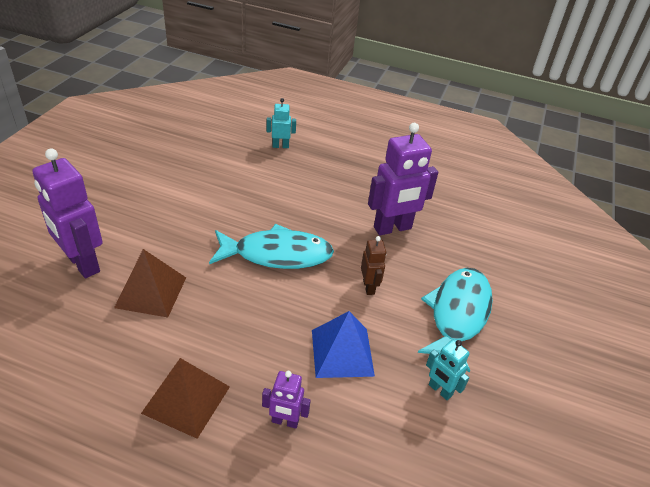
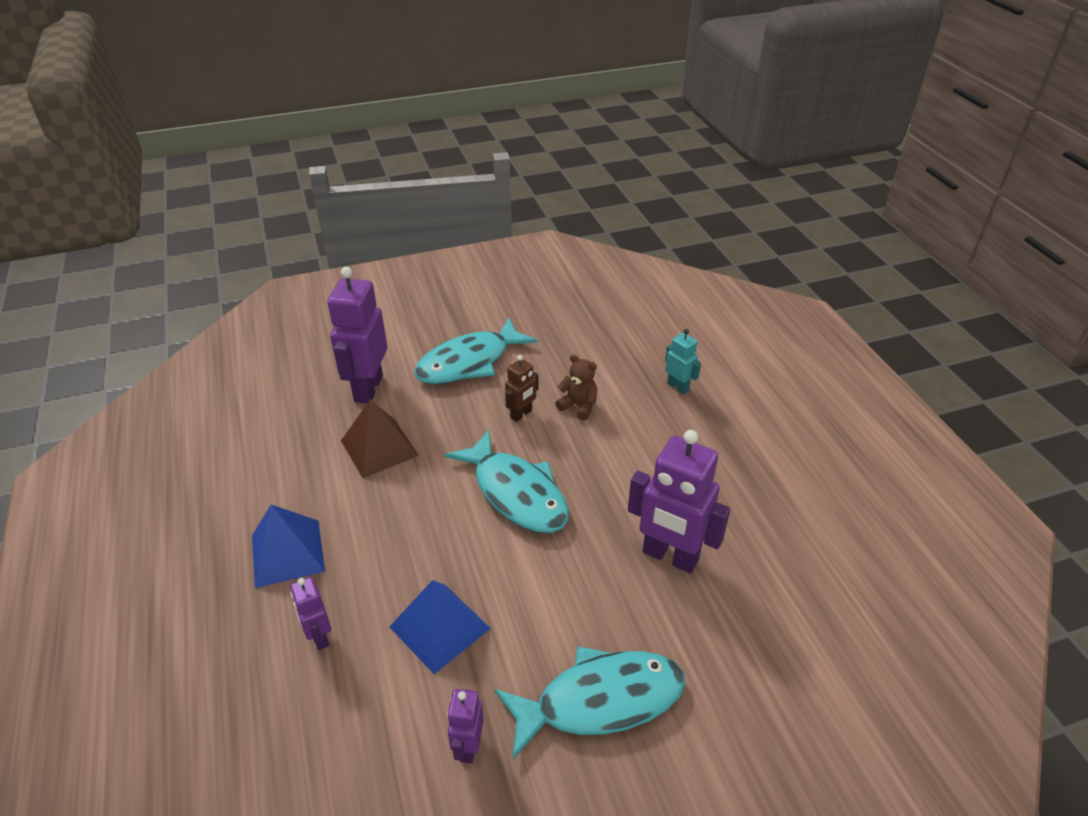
camera: 55 degrees right, 0 degrees up
brown pyramid [141,358,230,439] -> blue pyramid [252,505,325,588]
brown robot [361,236,386,295] -> brown robot moved to [505,355,538,422]
turquoise robot [426,340,470,400] -> purple robot [447,689,484,763]
none -> turquoise fish [414,318,538,384]
none -> brown teddy bear [555,354,597,420]

